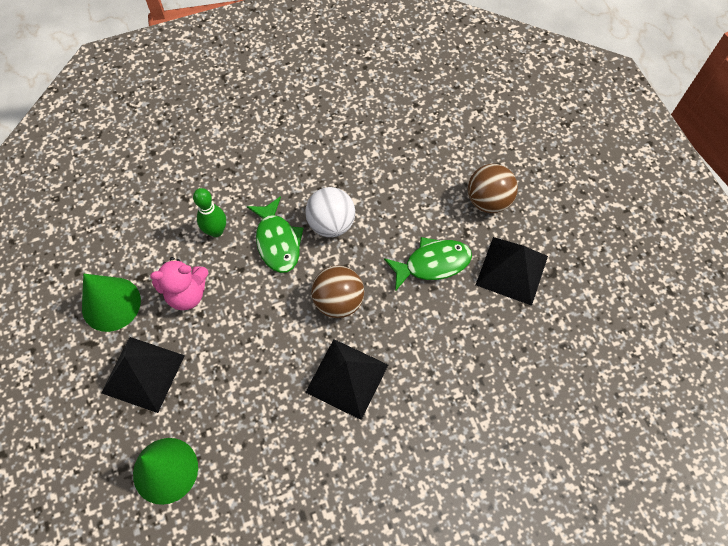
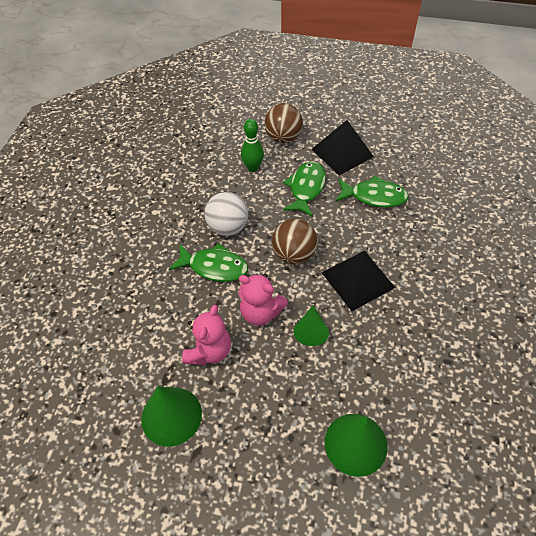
camera: 55 degrees left, 10 degrees down
black pyramid [101,337,185,413] -> none
green bowling pin [193,188,226,237] -> green bowling pin moved to [241,119,264,172]
none -> pink teddy bear [238,274,288,326]
none -> green cone [294,305,329,346]
none -> green fish [336,176,409,208]

